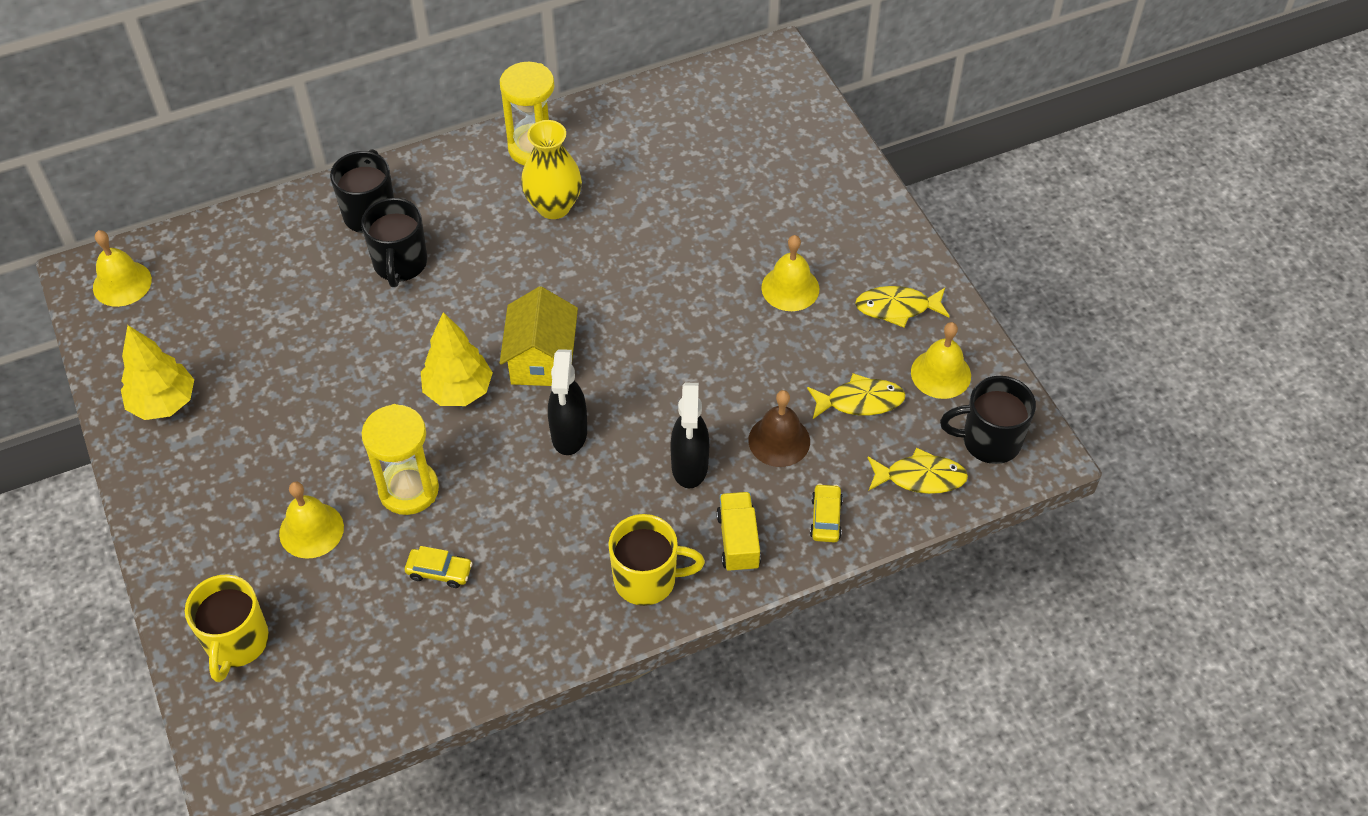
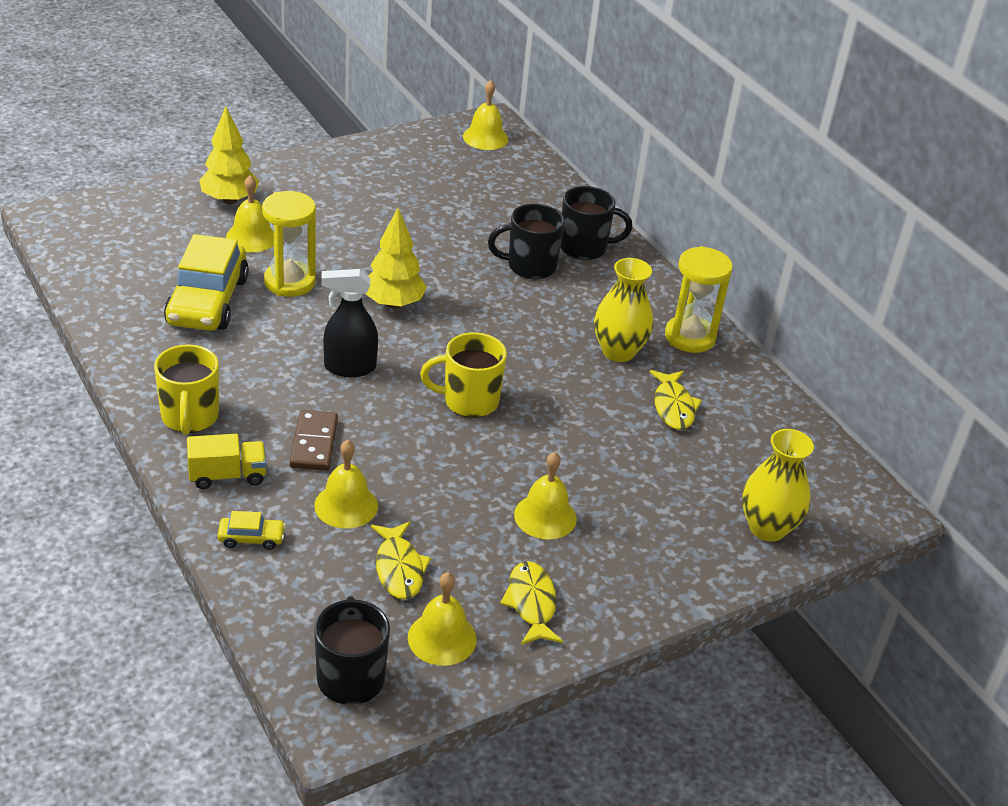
camera: 80 degrees right, 15 degrees down
yellow tree [121,325,194,420] -> yellow tree moved to [199,106,259,204]
yellow mug [185,574,269,682] -> yellow mug moved to [420,332,507,418]
yellow car [405,546,473,588] -> yellow car [164,234,249,331], size x2.33
yellow house [500,286,578,386] -> none
black spray bottle [670,383,709,488] -> brown domino [290,410,338,471]
brown bell [749,390,810,467] -> yellow bell [314,440,378,529]
yellow fish [868,448,968,494] -> yellow fish moved to [649,370,702,430]
none -> yellow vase [742,429,814,542]

